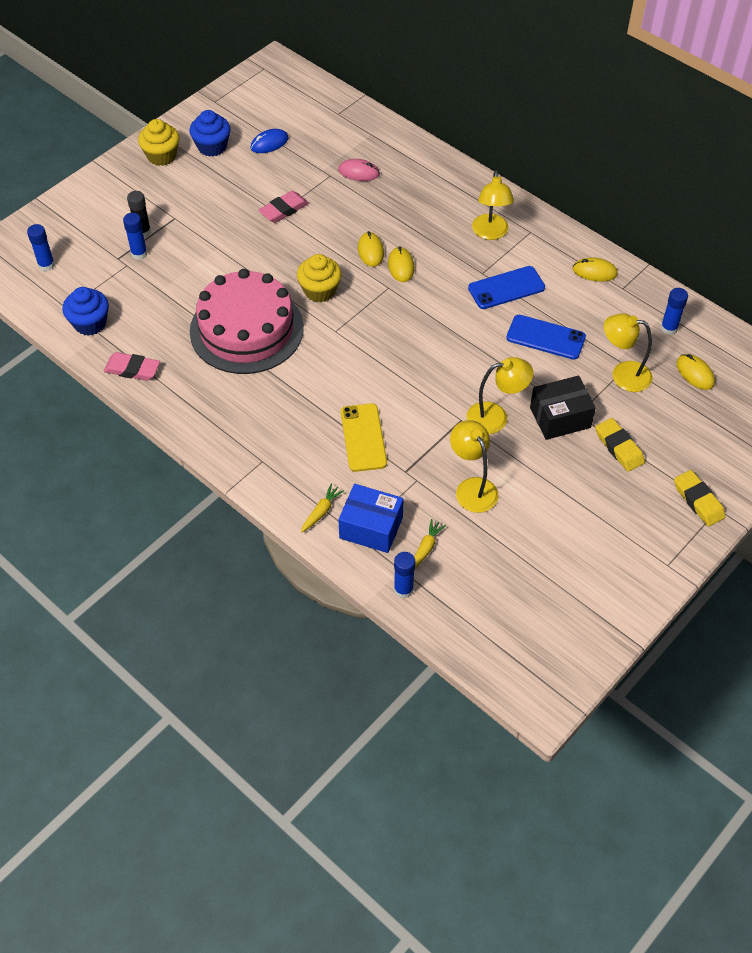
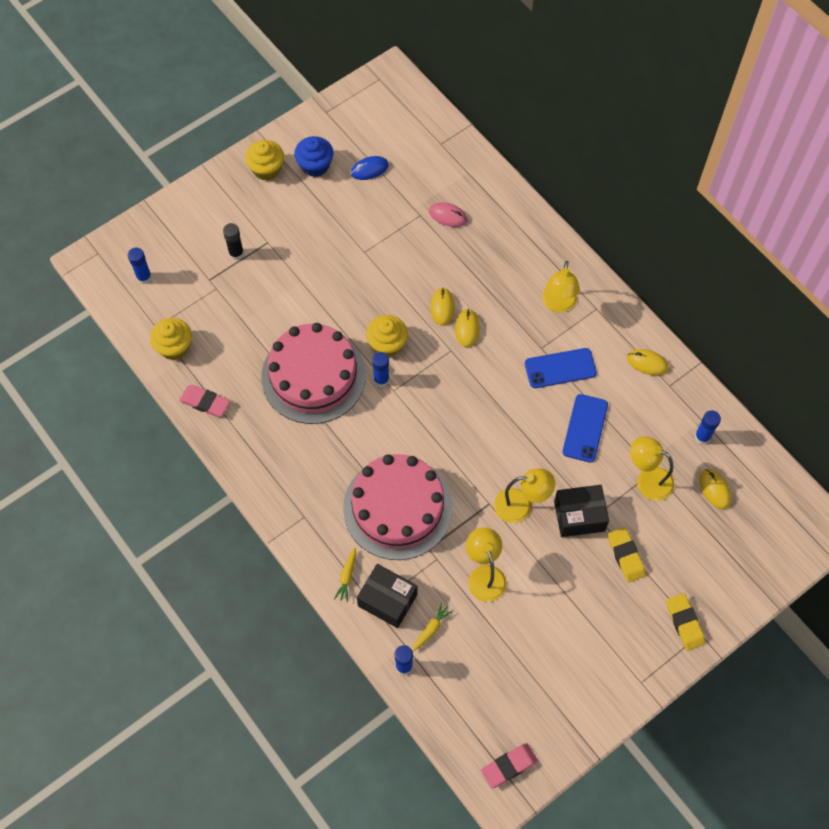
camera: 10 degrees right, 10 degrees up
blue cupcake [63,287,109,336] -> yellow cupcake [150,318,192,360]
blue glue stick [123,213,148,260] -> blue glue stick moved to [372,352,389,387]
pink eraser [259,191,309,223] -> pink eraser moved to [481,743,538,788]
yellow carrot [301,484,344,533] -> yellow carrot turned 150 degrees clockwise [334,548,356,602]
blue box [338,484,404,553] -> black box [357,564,417,628]
yellow phone [341,403,387,472] -> pink cake [343,454,453,560]
blue phone [506,315,586,360] -> blue phone turned 75 degrees clockwise [562,394,608,463]

